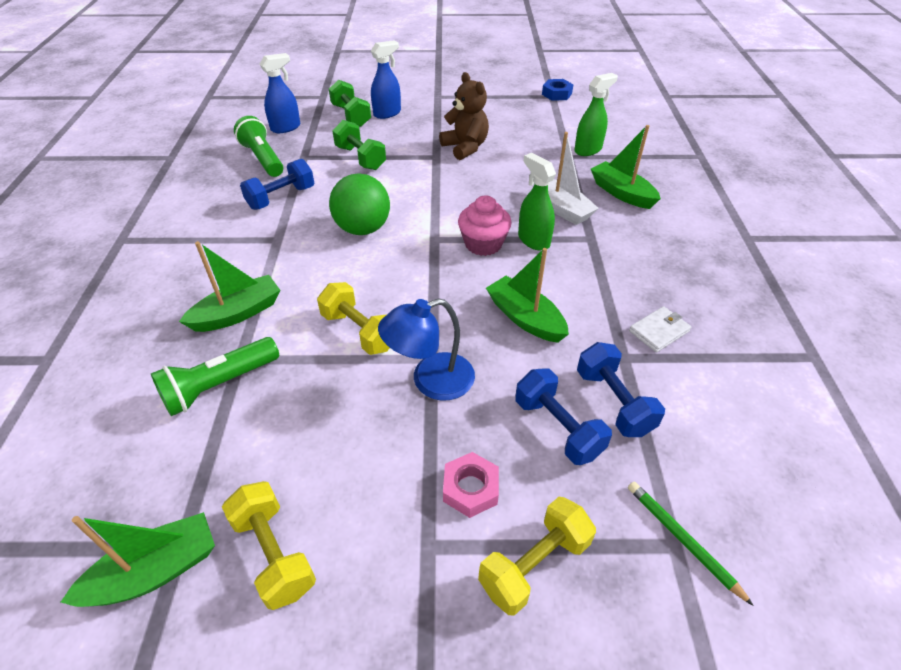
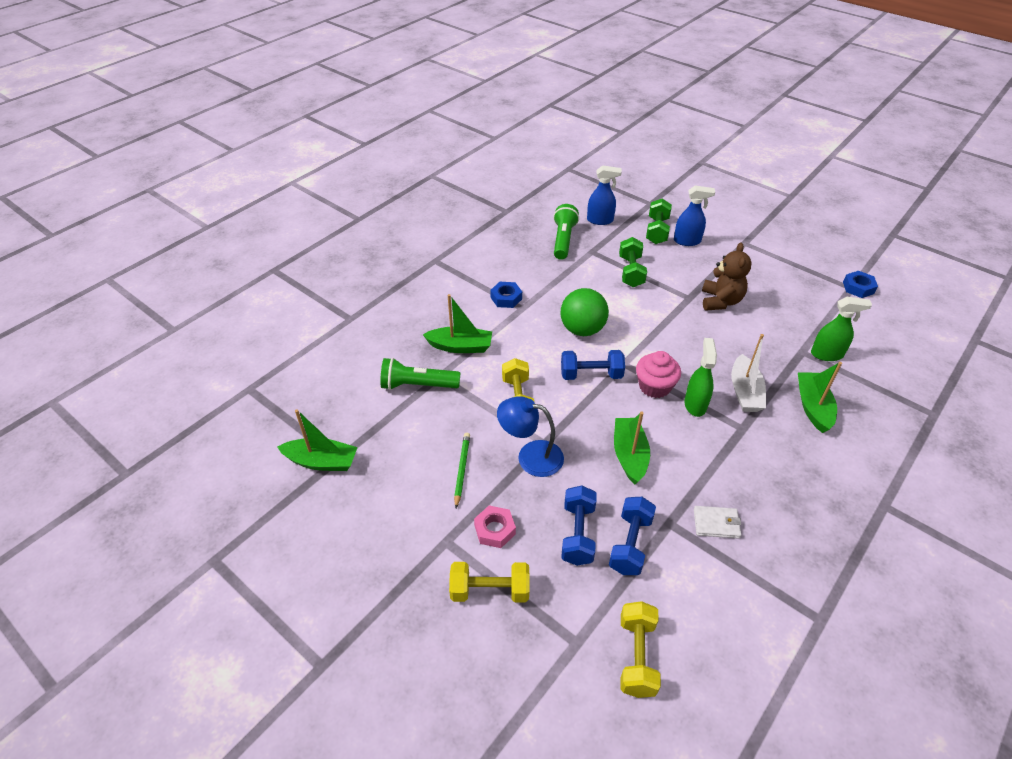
camera: 40 degrees right, 0 degrees up
yellow dumbbell [222,481,316,610] -> yellow dumbbell moved to [621,601,661,698]
blue dumbbell [240,159,314,210] -> blue dumbbell moved to [561,350,625,380]
green pencil [628,482,754,606] -> green pencil moved to [454,433,470,508]
none -> blue nut [490,282,522,308]

